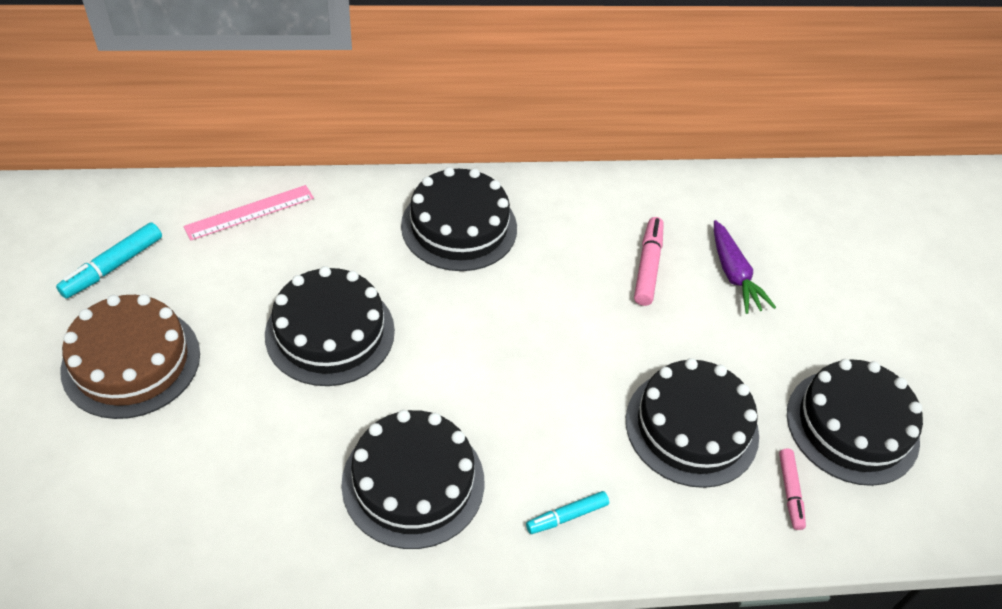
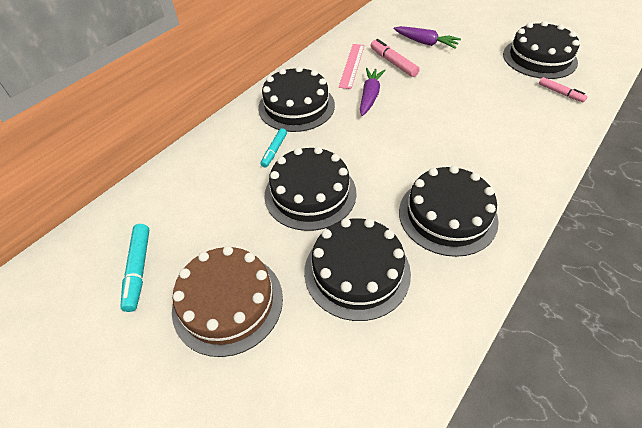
camera: 40 degrees left, 0 degrees up
pink ruler [183,185,314,241] -> pink ruler moved to [339,44,364,89]
turquoise marker [526,491,609,534] -> turquoise marker moved to [261,128,287,168]
black cake [626,358,759,488] -> black cake moved to [304,218,411,321]
none -> purple carrot [360,68,386,116]

